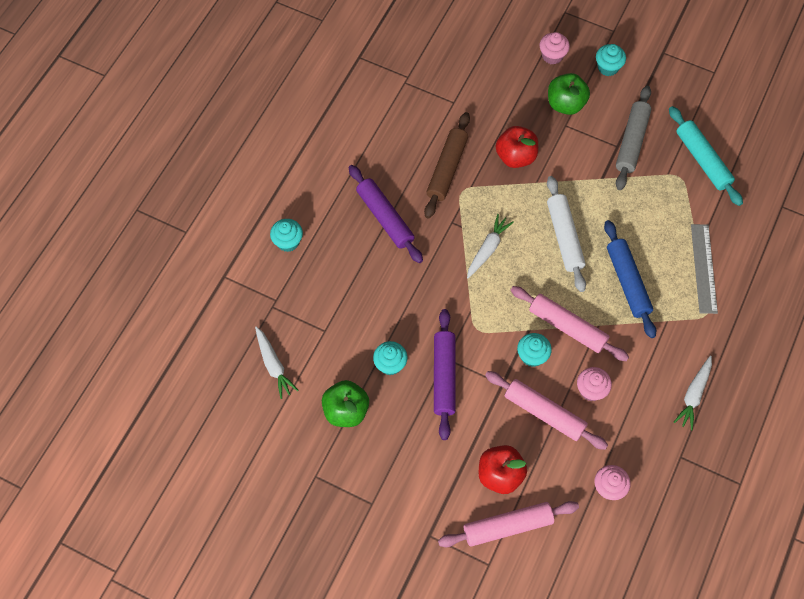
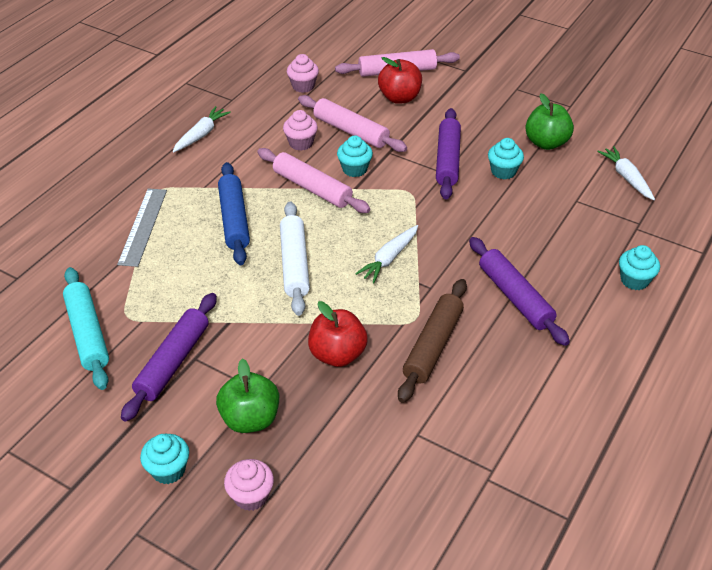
camera: 175 degrees left, 20 degrees down
grey rolling pin [616,86,651,190] -> purple rolling pin [121,293,217,422]

